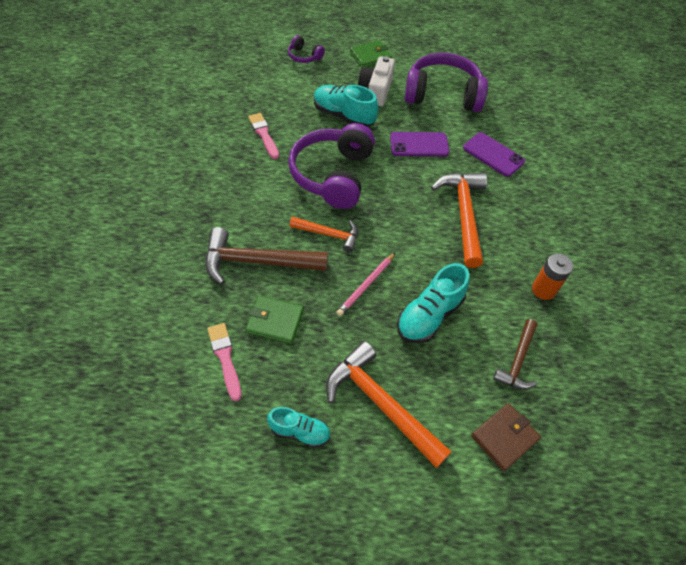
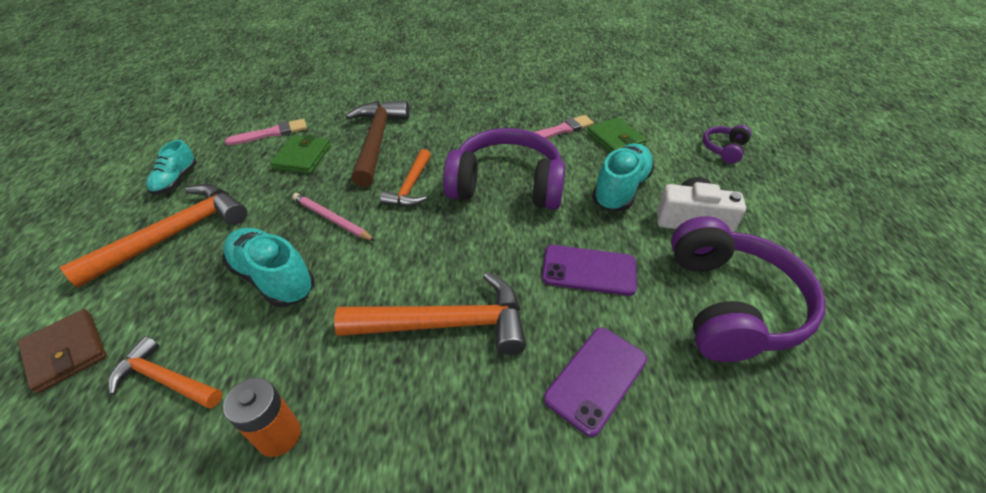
camera: 90 degrees right, 10 degrees down
green wallet [350,40,392,68] -> green wallet moved to [587,117,647,153]
purple phone [390,132,449,157] -> purple phone turned 75 degrees counterclockwise [542,245,637,296]
brown hammer [493,319,537,390] -> orange hammer [109,336,222,409]

